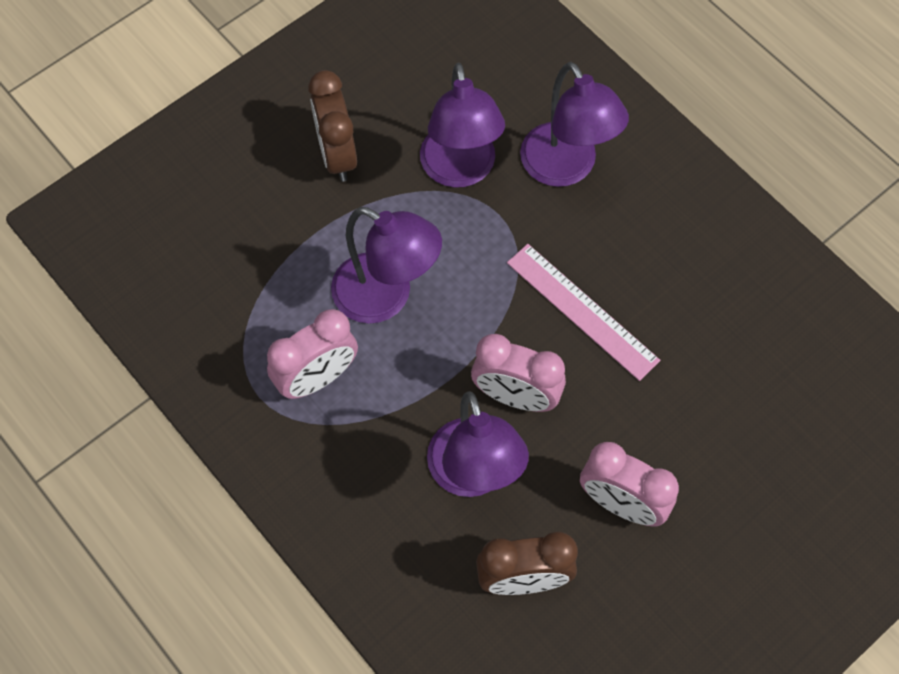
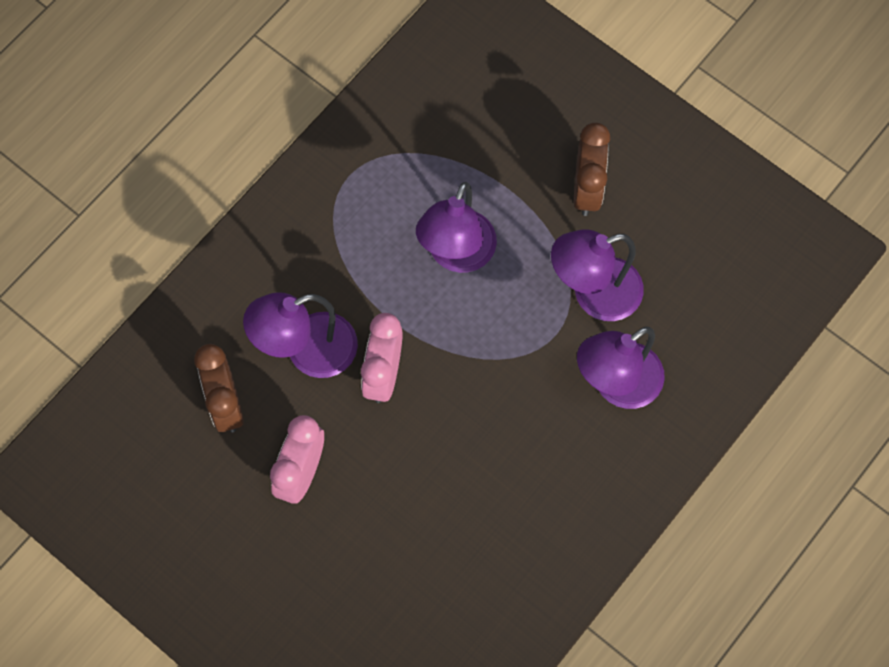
camera: 80 degrees right, 5 degrees up
pink clock [267,309,358,399] -> none
brown clock [309,70,357,182] -> brown clock turned 120 degrees clockwise [574,123,610,216]
pink ruler [507,244,661,381] -> none

